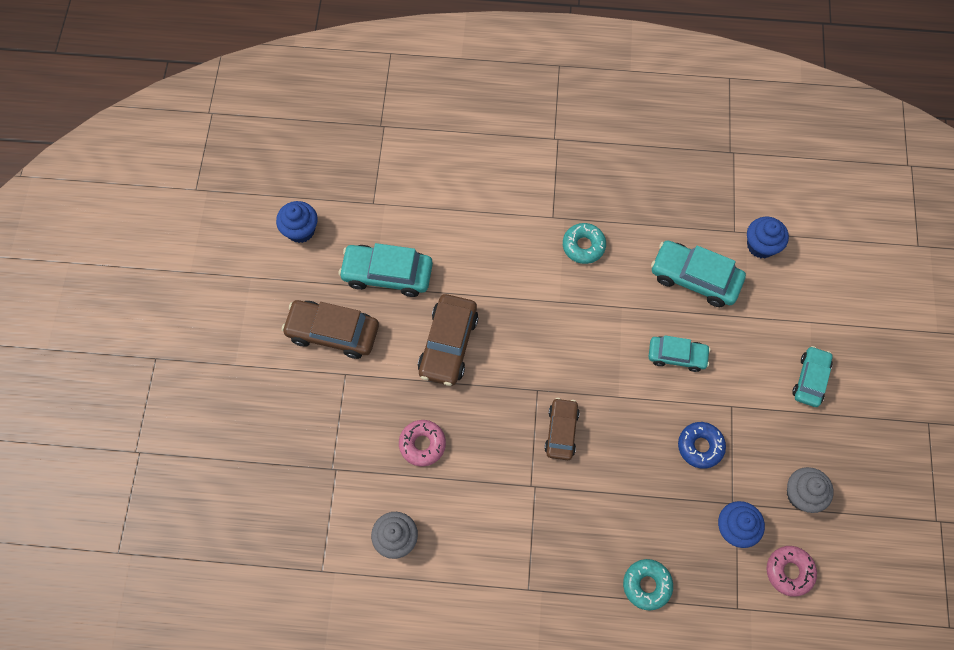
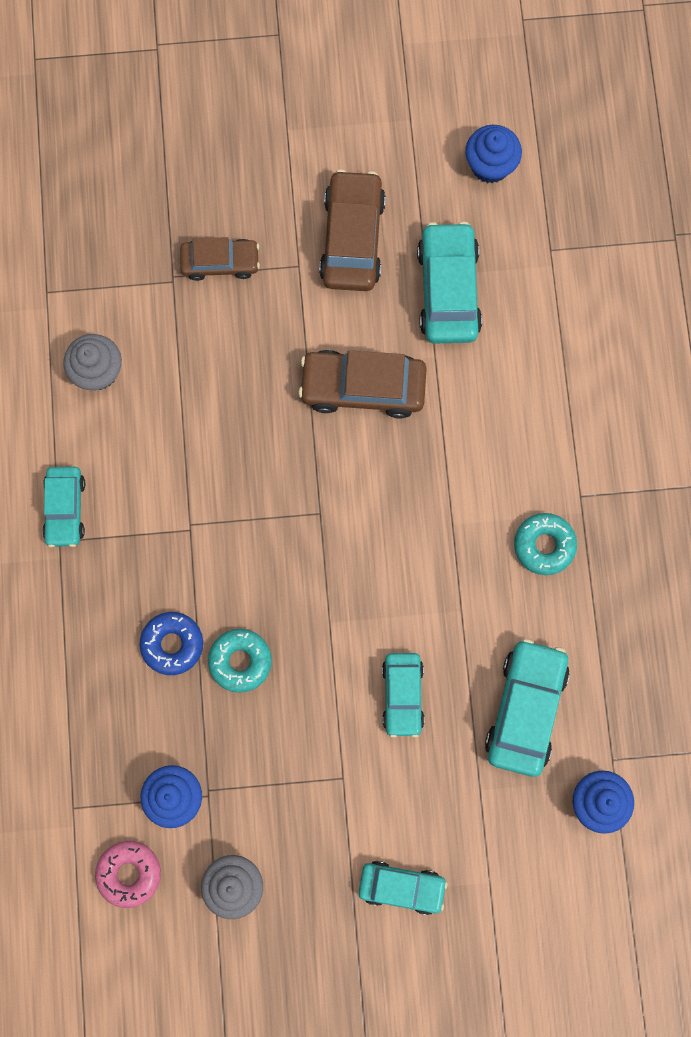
camera: 80 degrees right, 10 degrees up
pink donut [399,420,446,467] -> none
brown car [544,398,580,460] -> brown car moved to [180,237,260,281]
turquoise donut [623,559,673,610] -> turquoise donut moved to [208,629,272,693]
blue donut [678,422,726,469] -> blue donut moved to [139,612,203,675]
none -> turquoise car [42,467,85,547]

